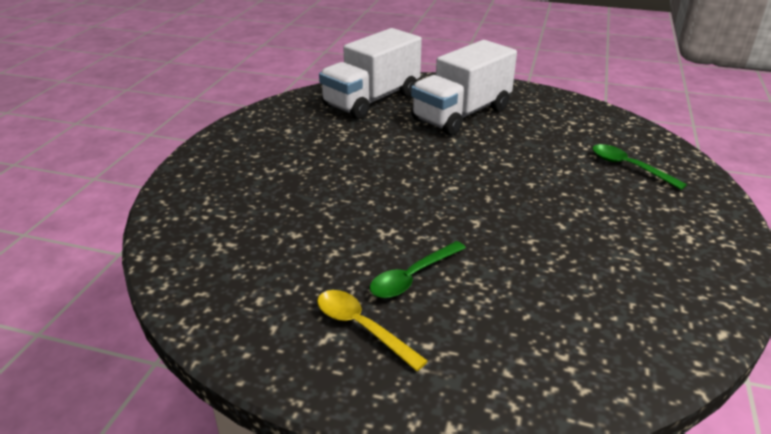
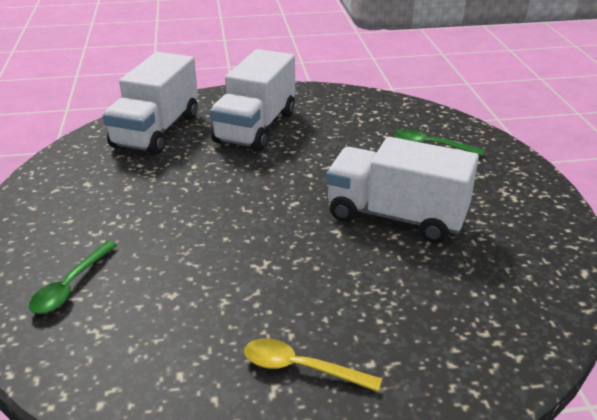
camera: 25 degrees left, 0 degrees up
green spoon [370,241,466,298] -> green spoon moved to [29,241,117,314]
none -> white truck [326,137,479,243]

